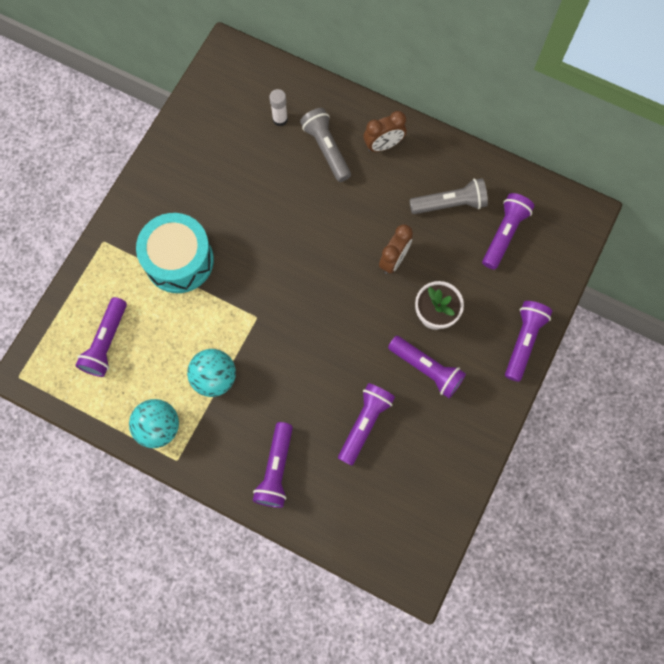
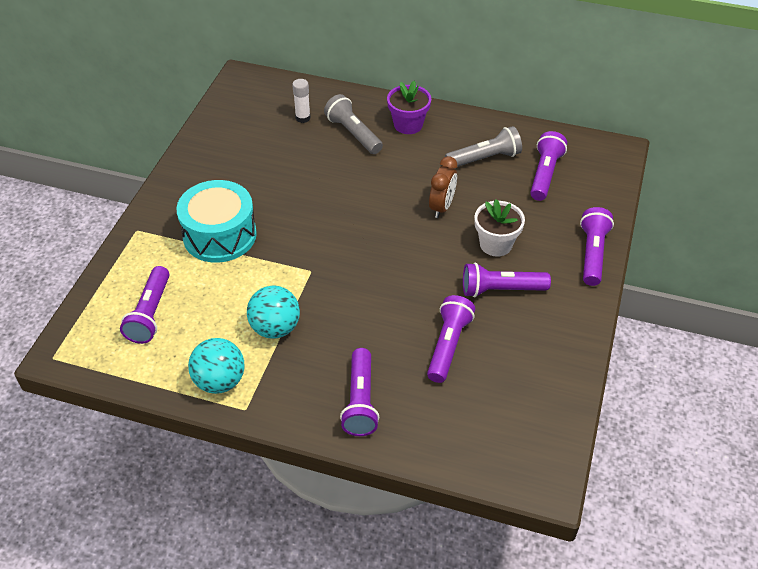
camera: 10 degrees left, 25 degrees down
brown clock [364,111,407,152] -> purple flower pot [387,81,431,134]
purple flashlight [388,336,466,398] -> purple flashlight turned 150 degrees clockwise [463,263,551,297]

